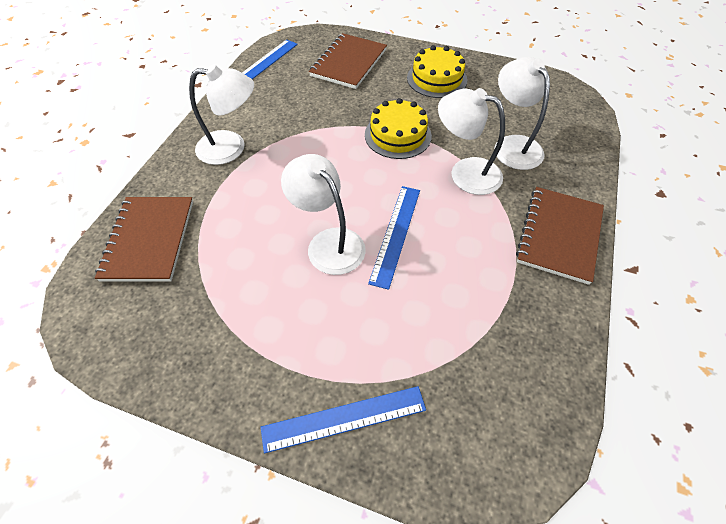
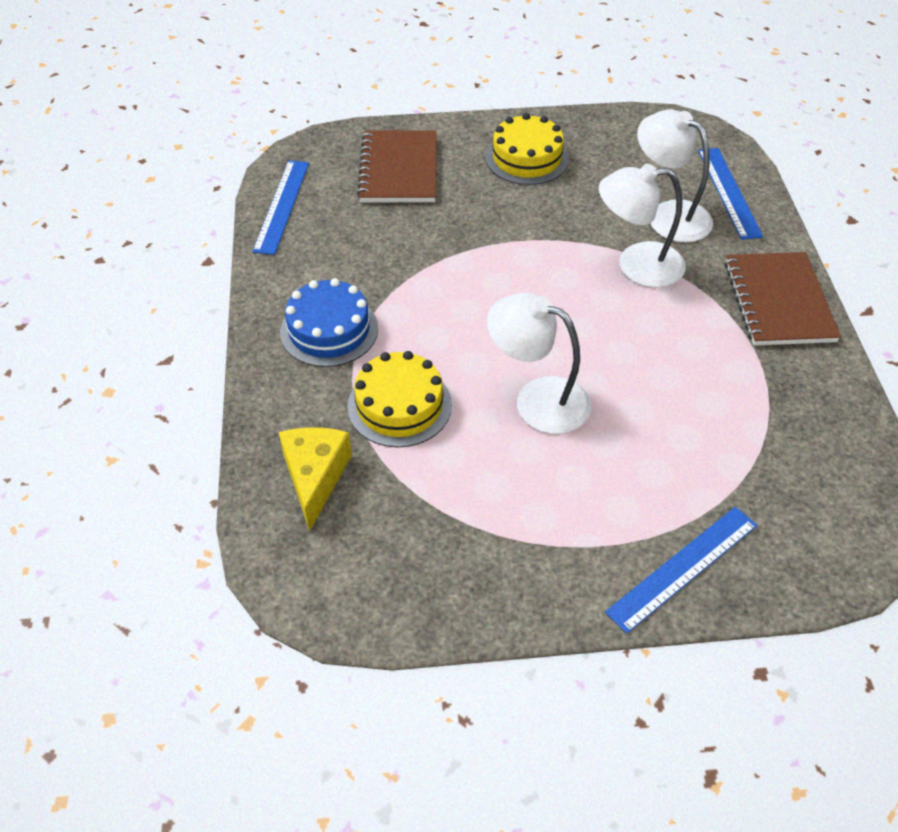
camera: 25 degrees left, 5 degrees down
brown notebook [95,197,193,282] -> yellow cheese [279,427,352,531]
white lamp [189,64,254,165] -> blue cake [280,278,378,367]
yellow cake [365,98,432,159] -> yellow cake moved to [347,351,452,447]
blue ruler [368,186,420,290] -> blue ruler moved to [698,148,763,240]

